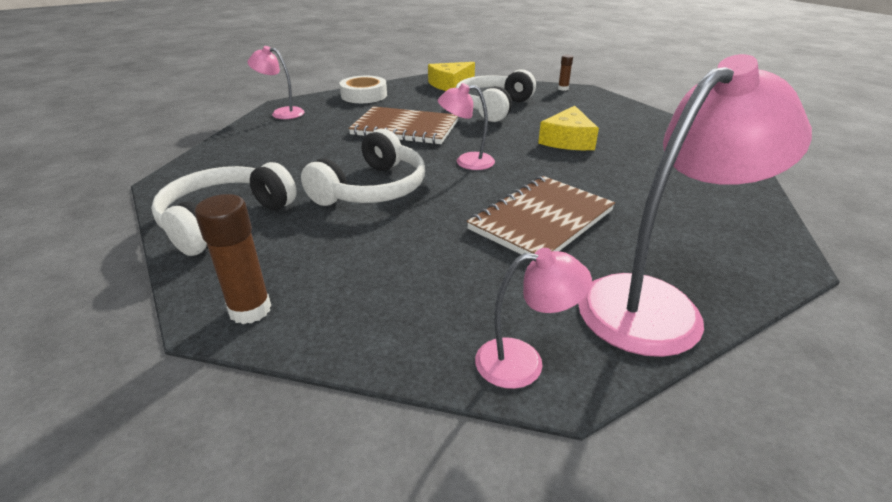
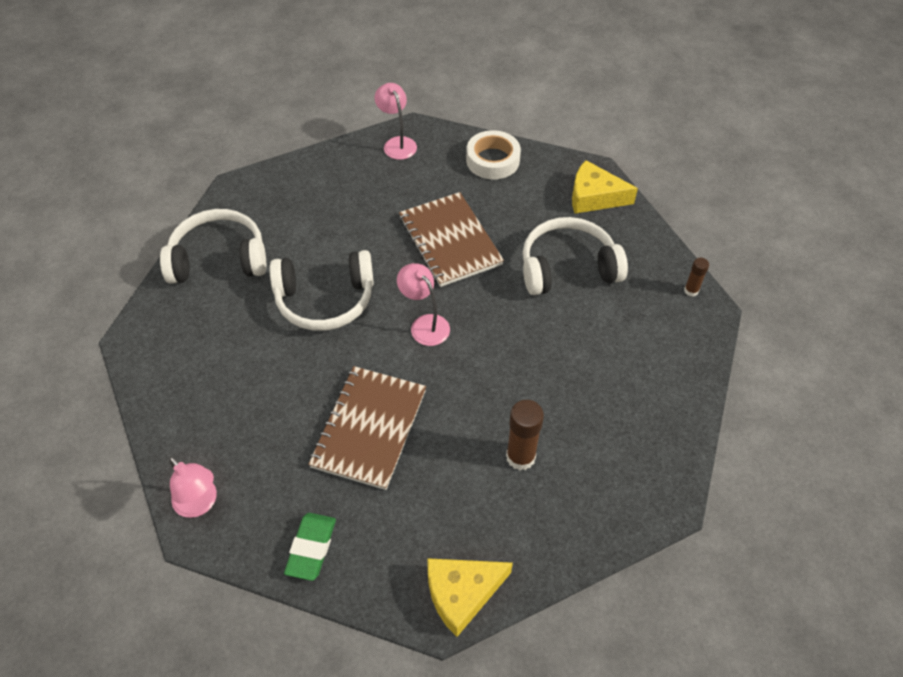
camera: 50 degrees right, 20 degrees up
brown glue stick [194,194,271,324] -> brown glue stick moved to [506,400,544,471]
brown notebook [467,176,615,255] -> brown notebook turned 75 degrees counterclockwise [308,366,426,490]
yellow cheese [538,106,599,150] -> yellow cheese moved to [427,558,513,637]
pink lamp [578,54,812,357] -> green eraser [284,513,336,581]

